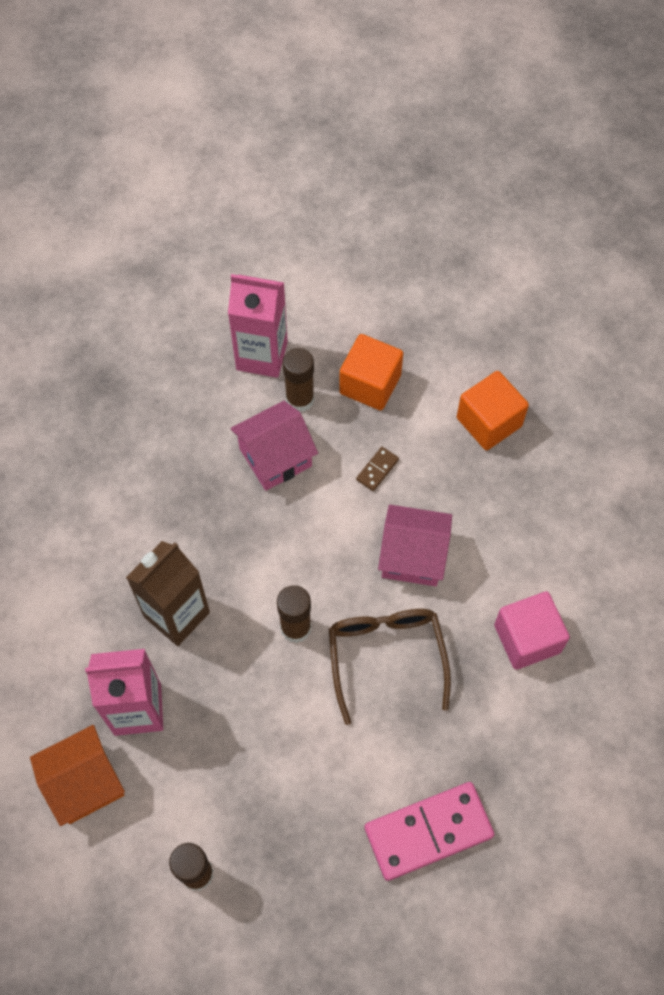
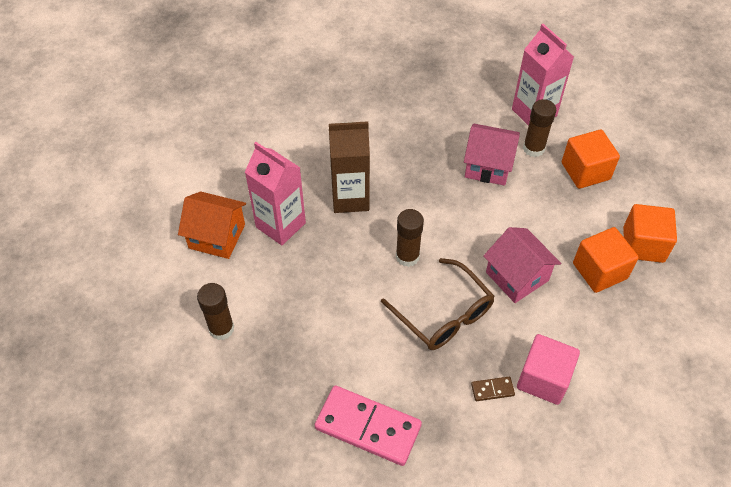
camera: 45 degrees right, 10 degrees down
brown glasses [329,609,451,725] -> brown glasses turned 105 degrees clockwise [381,258,495,350]
brown domino [356,447,399,491] -> brown domino moved to [471,377,515,401]
none -> orange cube [573,227,639,293]

